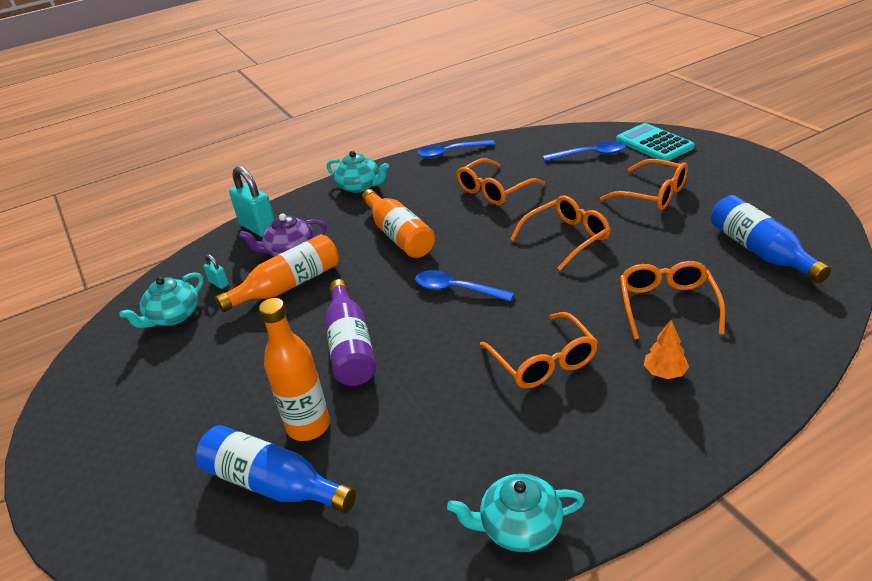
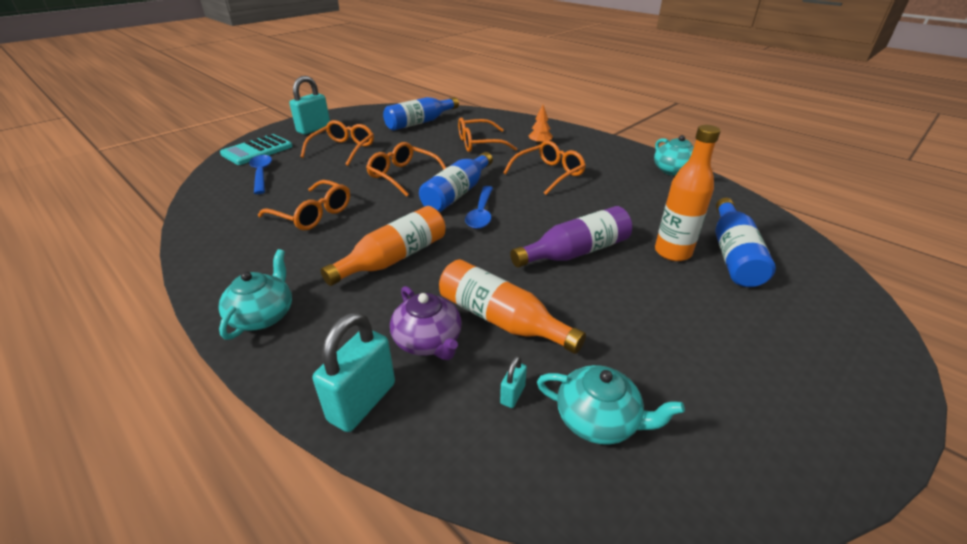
camera: 110 degrees left, 0 degrees up
blue spoon [417,140,495,158] -> none
none -> turquoise padlock [289,76,330,135]
none -> blue bottle [419,152,493,212]

